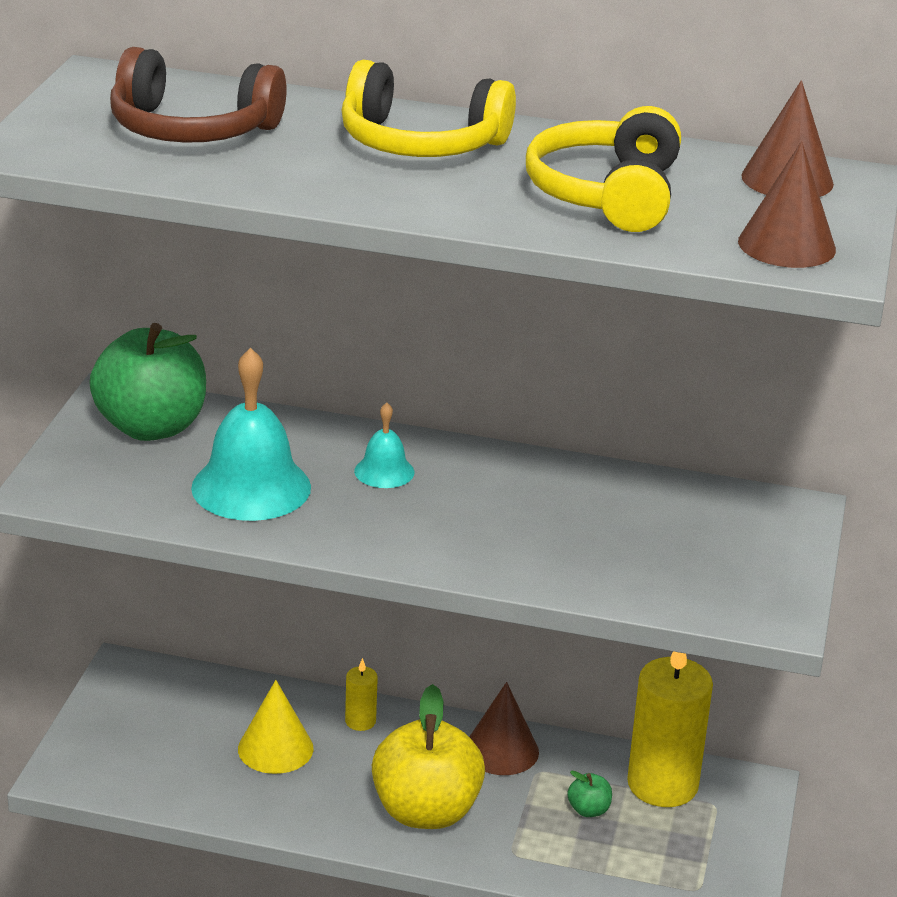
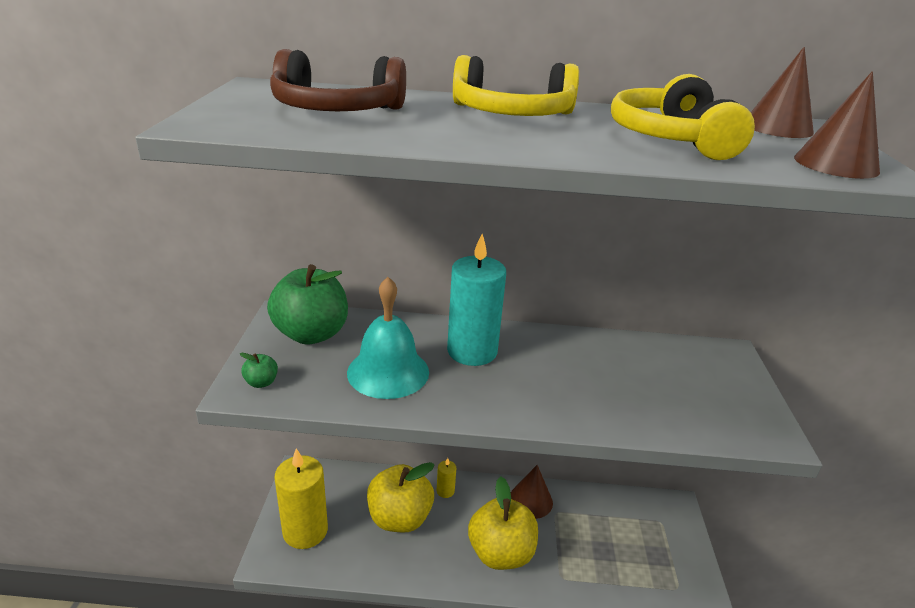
camera: 10 degrees left, 0 degrees up
yellow cone [238,680,314,774] -> yellow apple [367,462,435,533]
turquoise bell [354,402,415,488] -> turquoise candle [447,234,506,366]
green apple [567,771,612,817] -> green apple moved to [240,353,278,388]
yellow candle [627,651,713,807] -> yellow candle moved to [274,448,328,549]

